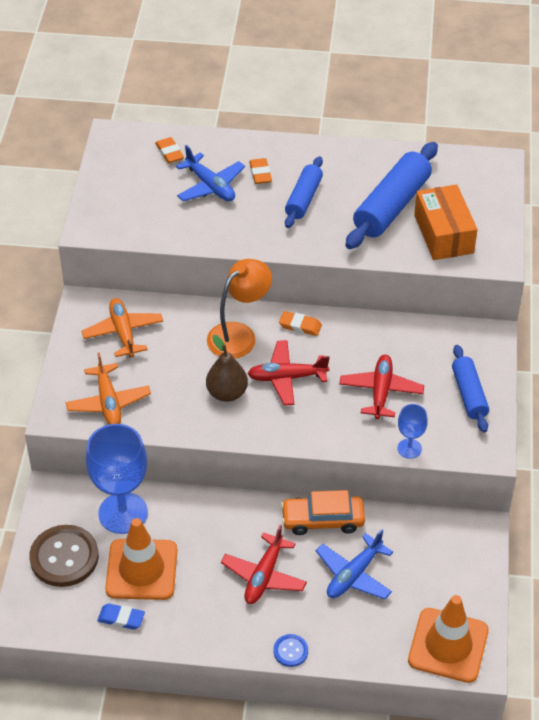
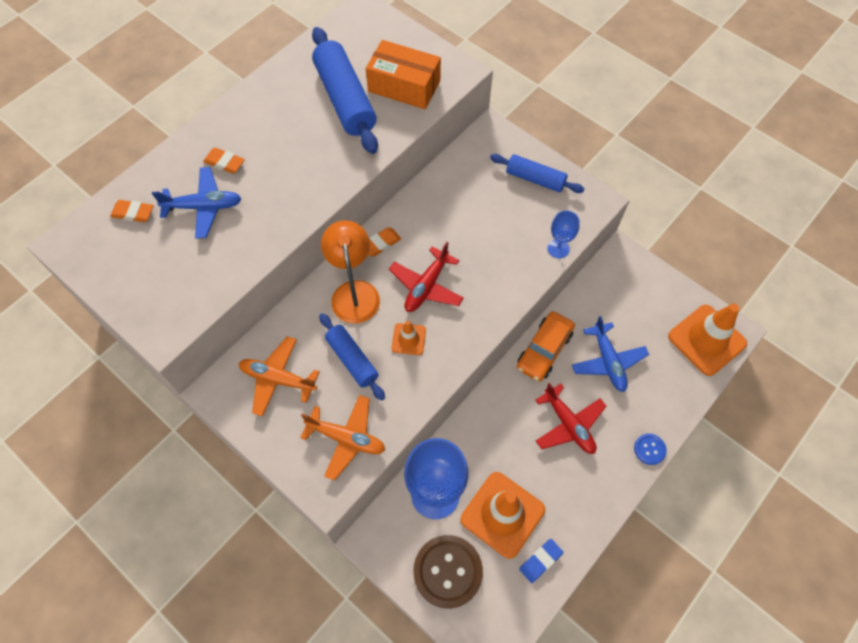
camera: 55 degrees left, 15 degrees up
brown pear [206,335,248,402] -> orange traffic cone [391,321,426,355]
blue rolling pin [285,156,323,228] -> blue rolling pin moved to [319,313,385,401]
red plane [339,355,424,419] -> none

